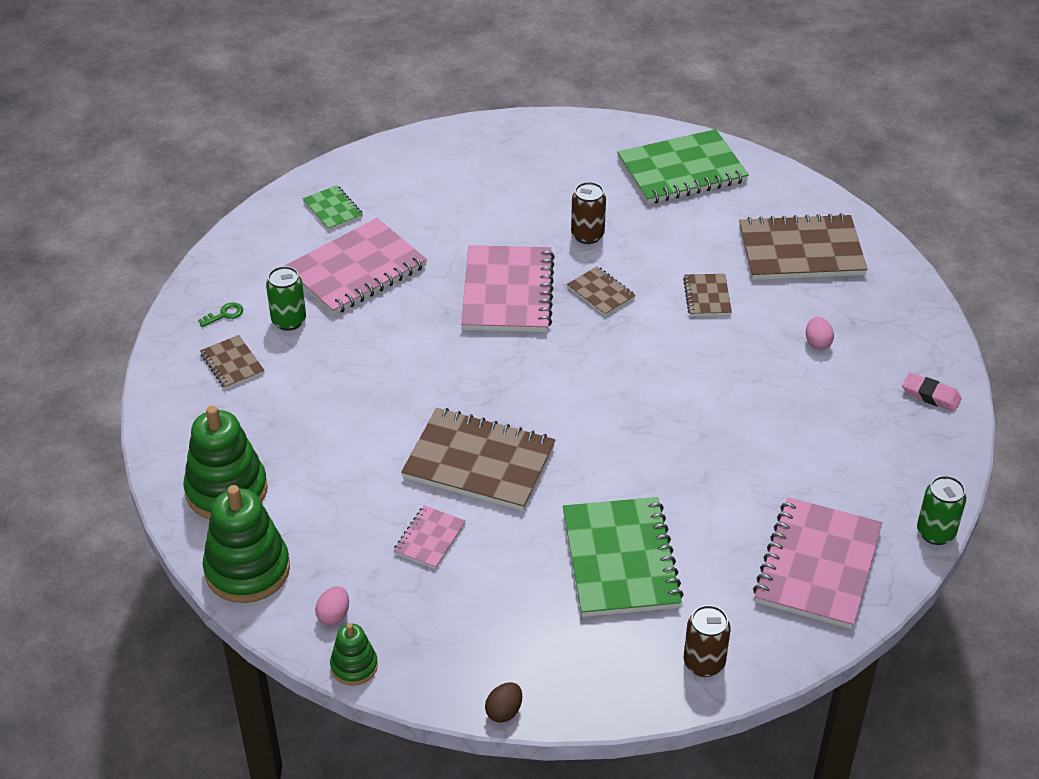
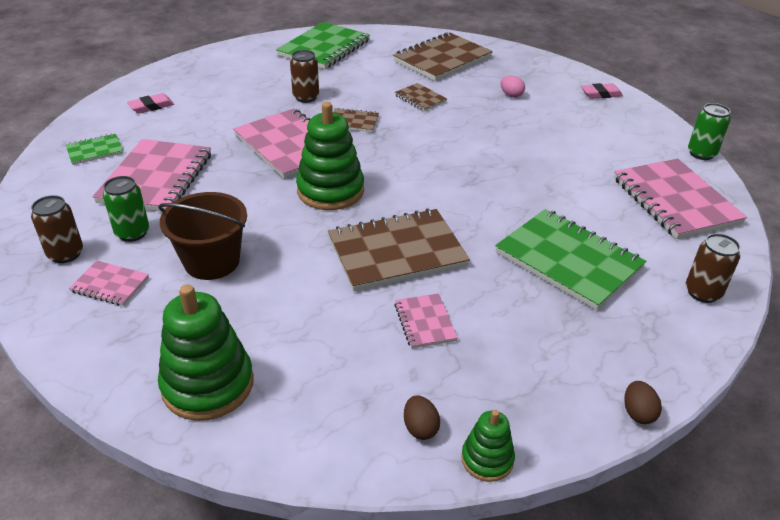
camera: 40 degrees left, 5 degrees down
green key [198,302,243,327] -> brown can [31,195,83,263]
brown notebook [200,335,265,389] -> pink notebook [69,261,149,306]
green stacking toy [203,485,290,603] -> green stacking toy moved to [296,102,364,210]
green notebook [303,185,363,231] -> green notebook turned 45 degrees counterclockwise [66,133,123,165]
pink egg [315,586,349,626] -> brown egg [404,395,440,440]
none -> pink eraser [127,93,174,114]
none -> brown bucket [158,192,247,280]

